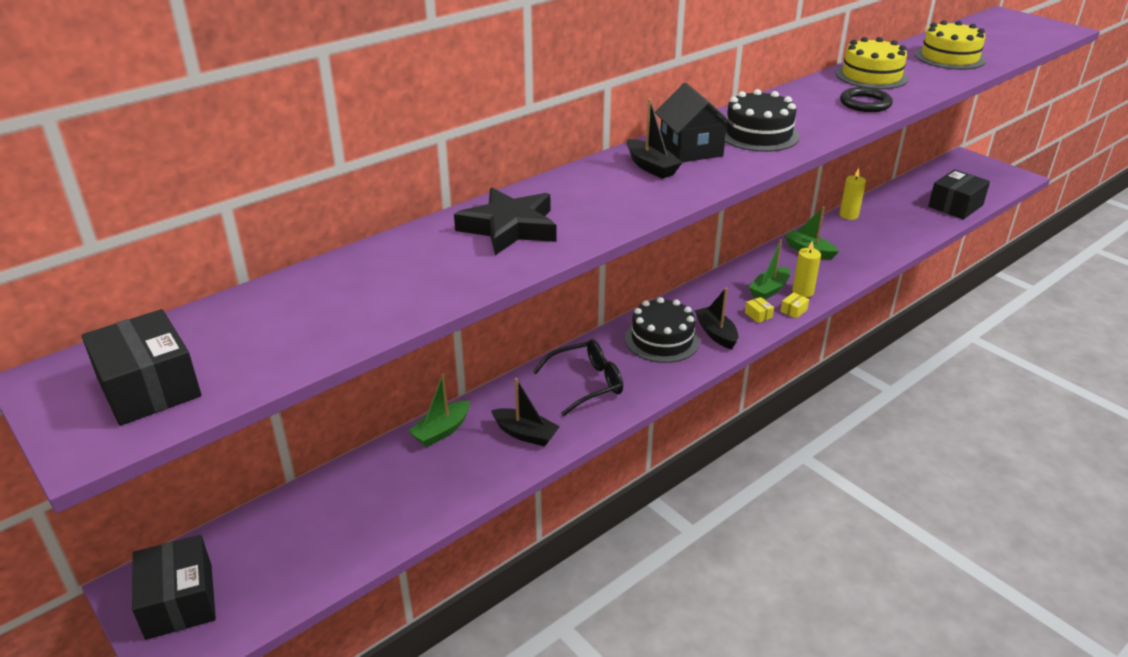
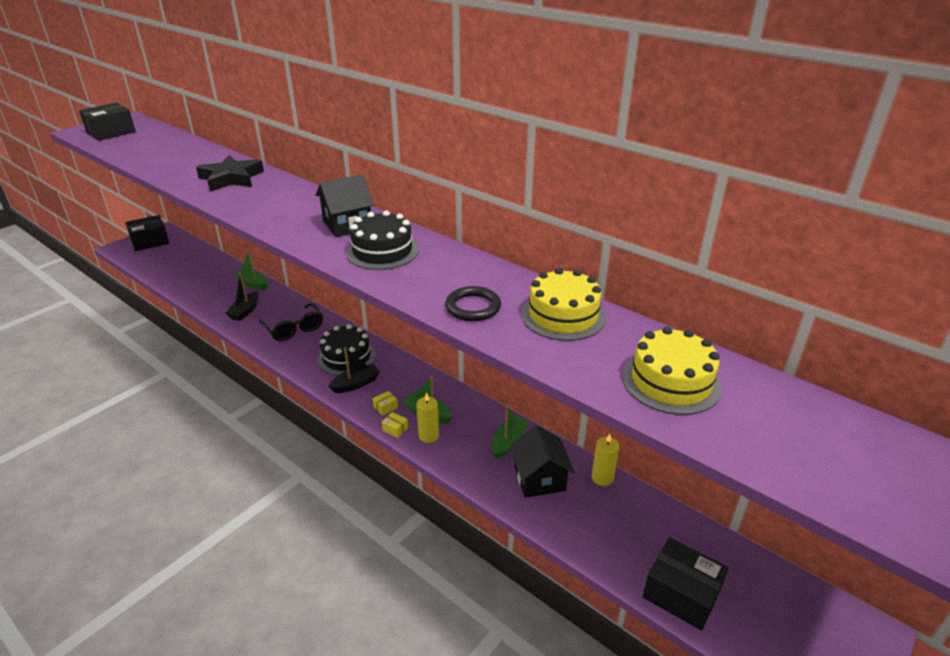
camera: 80 degrees right, 0 degrees up
black boat [627,98,683,179] -> none
none -> black house [510,425,574,498]

